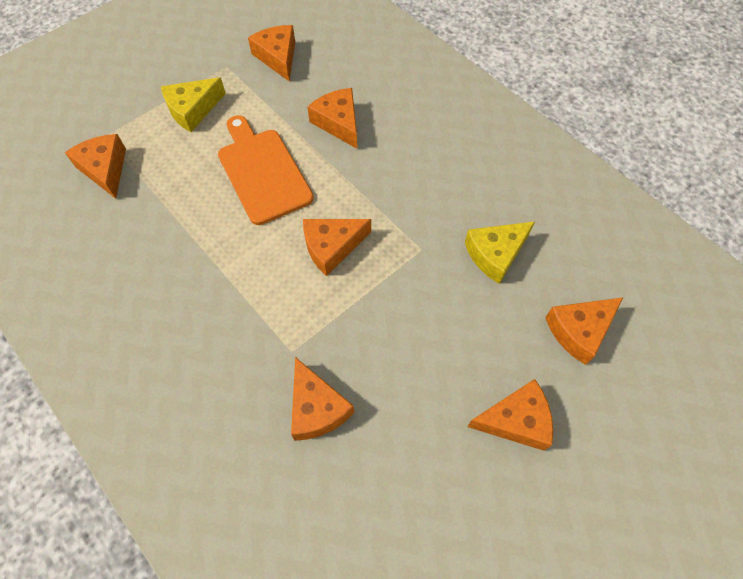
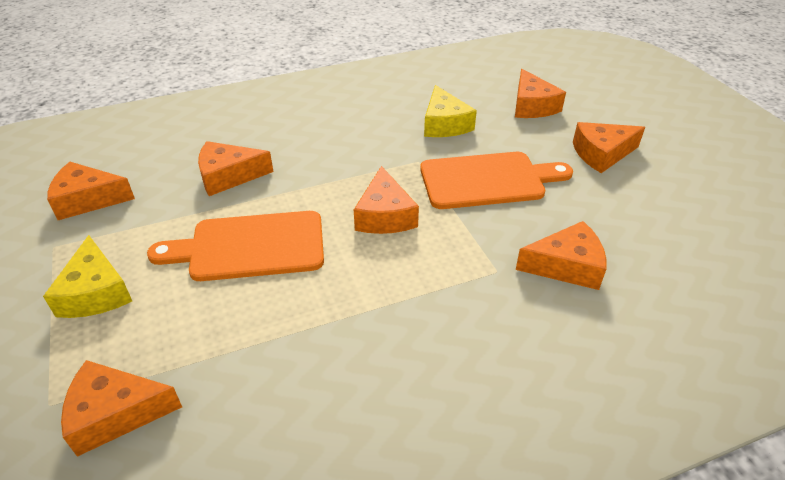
camera: 70 degrees left, 20 degrees down
orange cheese [467,379,553,451] -> orange cheese turned 120 degrees counterclockwise [573,122,645,173]
none -> orange cutting board [420,152,573,209]

